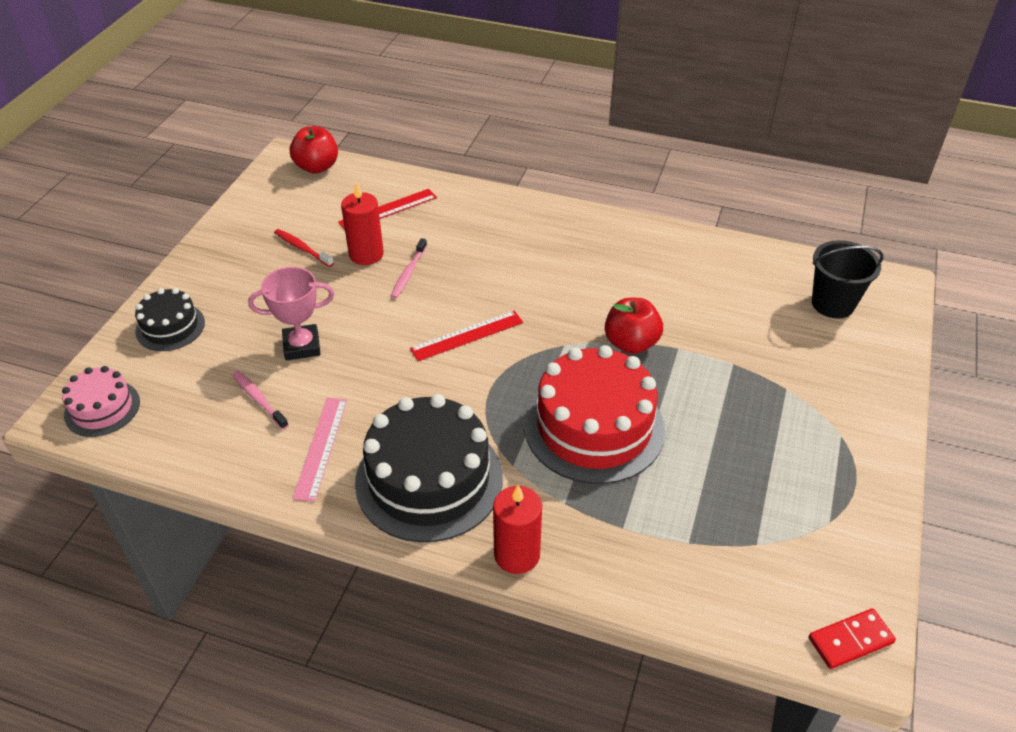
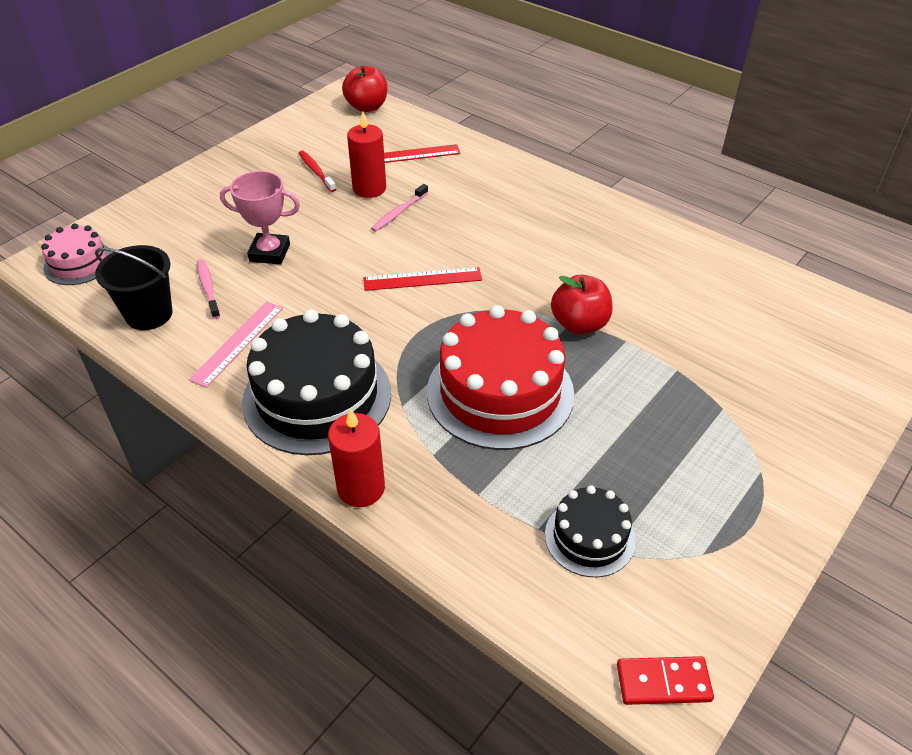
camera: 20 degrees right, 0 degrees up
black cake [135,288,205,351] -> black cake moved to [545,485,636,577]
black bucket [812,240,883,319] -> black bucket moved to [95,245,172,330]

